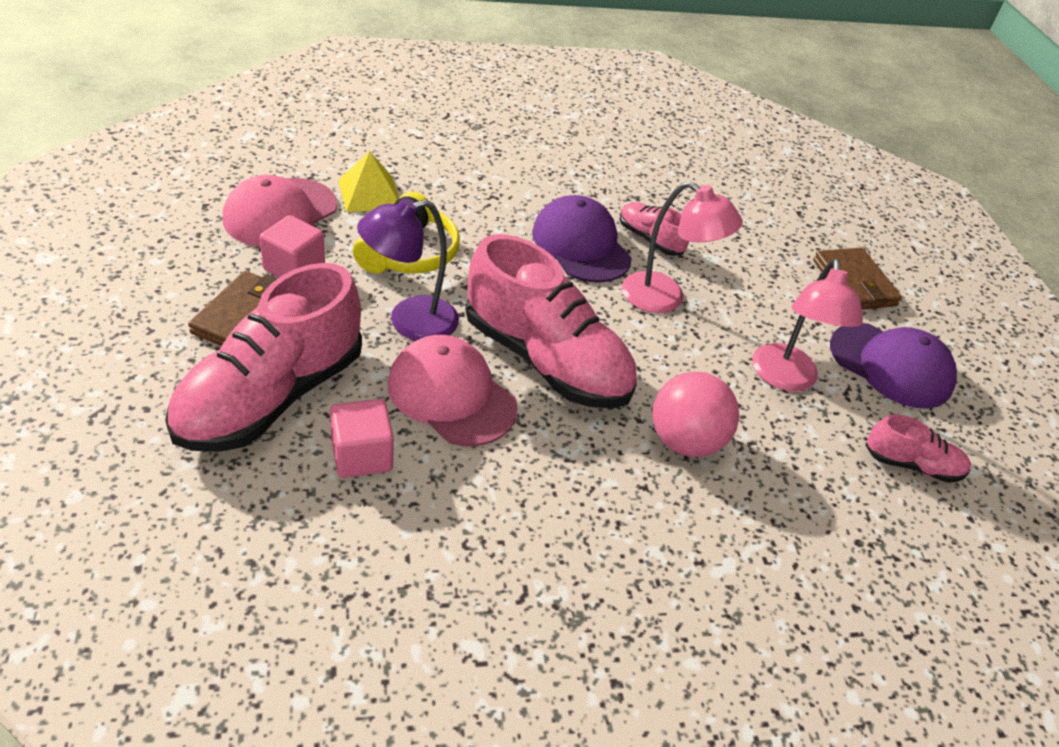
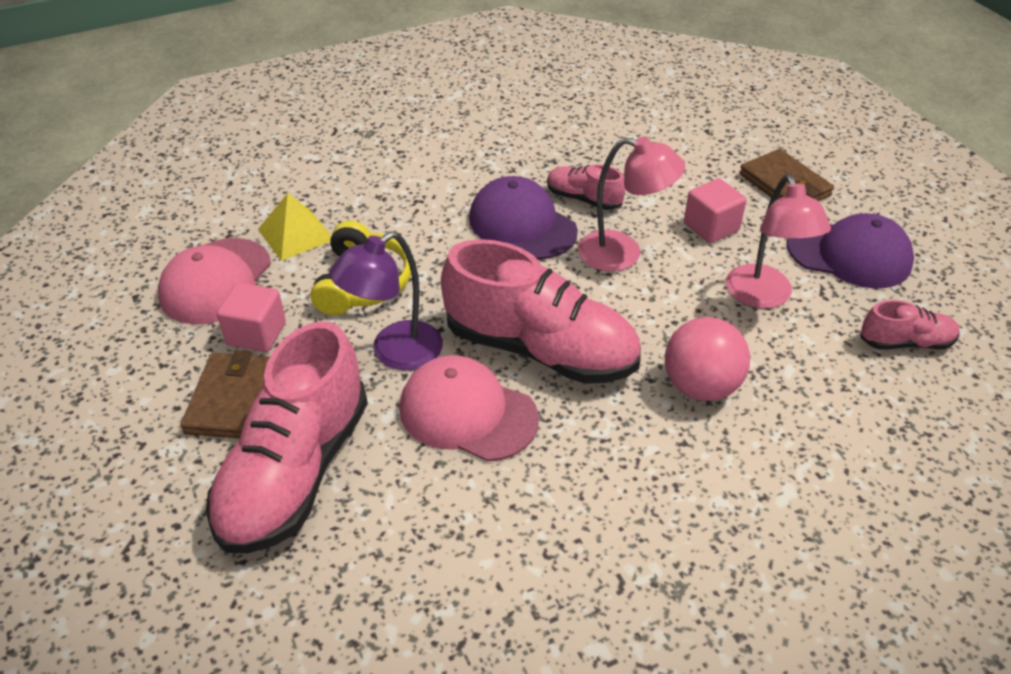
camera: 10 degrees left, 0 degrees up
pink cube [330,399,394,478] -> pink cube moved to [684,178,747,243]

